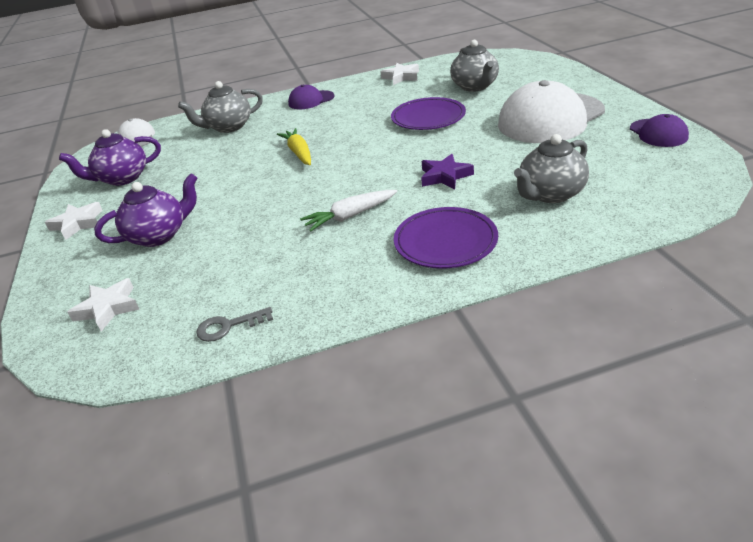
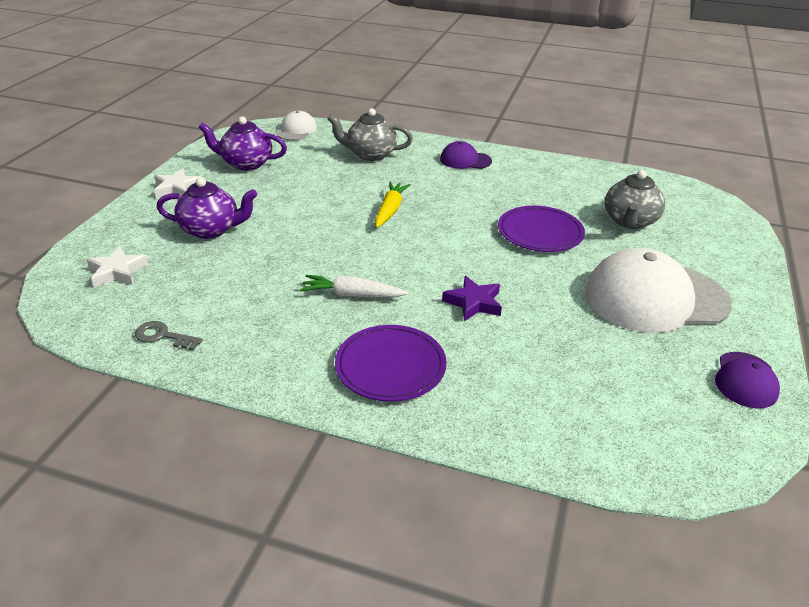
camera: 30 degrees right, 0 degrees up
white star [380,63,419,85] -> none
grey teapot [514,134,589,203] -> none

